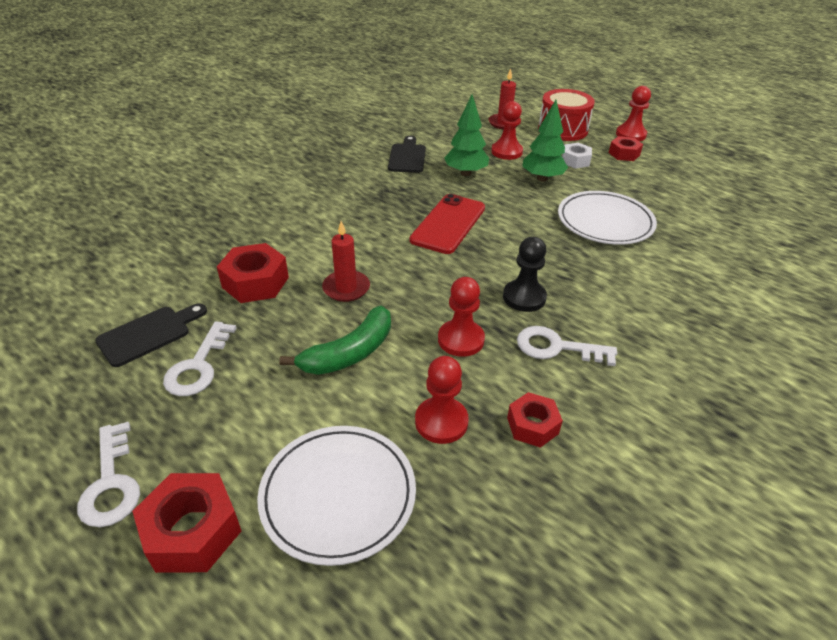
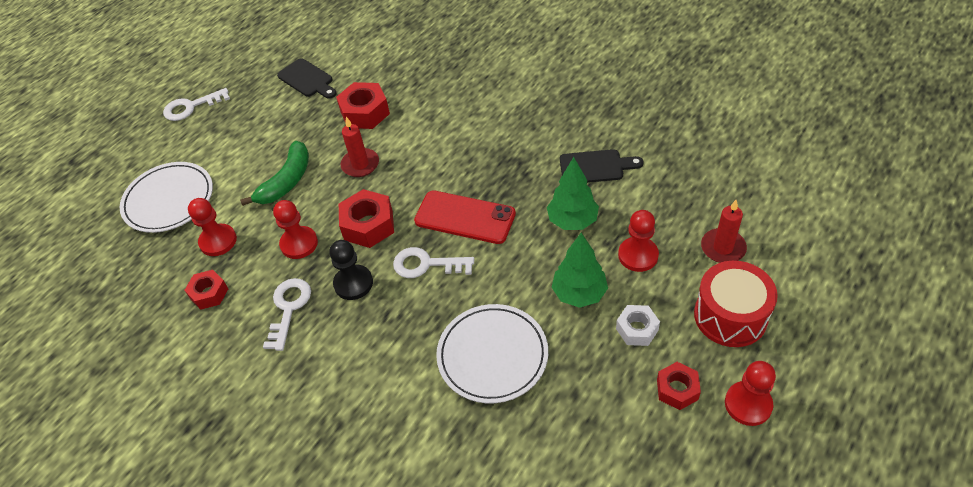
camera: 90 degrees right, 10 degrees up
red nut [132,473,241,573] -> red nut moved to [339,189,394,248]
white key [163,321,236,396] -> white key moved to [393,247,474,278]
green banana [279,306,391,375] -> green banana turned 105 degrees counterclockwise [240,141,309,206]

